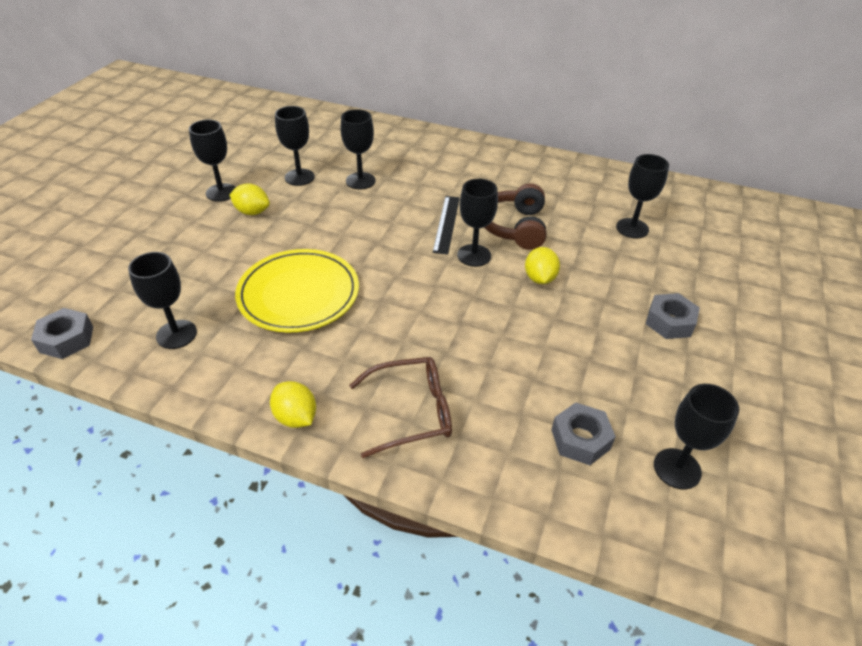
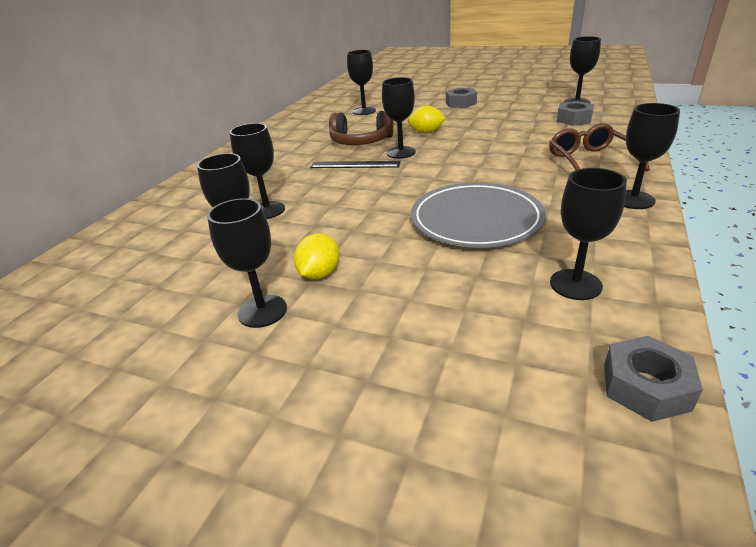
camera: 85 degrees left, 10 degrees down
yellow plate [235,249,359,333] -> grey plate [411,182,546,248]
yellow lemon [270,381,316,428] -> black goblet [624,103,680,209]

